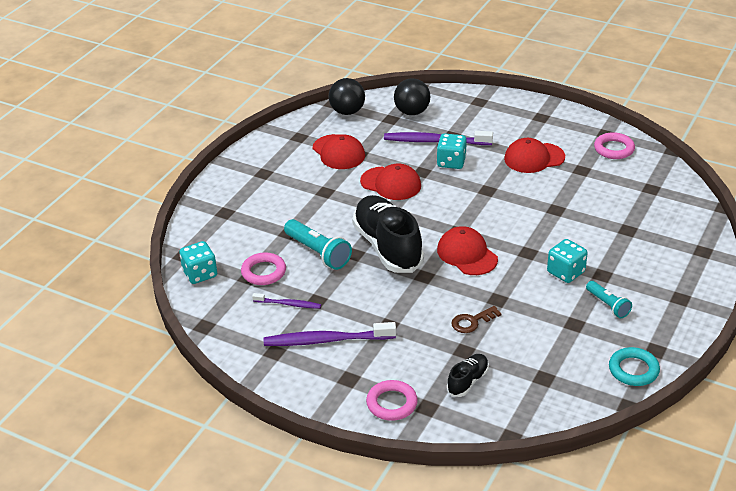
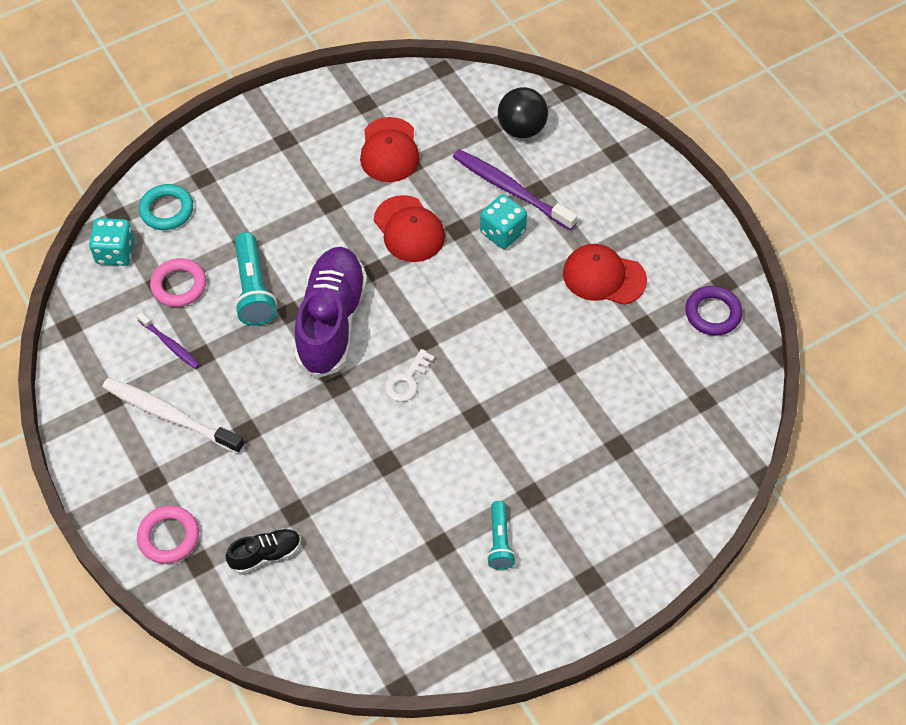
camera: 30 degrees right, 20 degrees up
purple toothbrush [264,322,396,346] -> white toothbrush [102,378,244,454]
black ball [329,78,365,115] -> none
black shoe [352,195,424,273] -> purple shoe [294,247,367,378]
red cap [437,226,498,275] -> white key [385,349,435,402]
brown key [451,306,502,333] -> none
turquoise dice [547,239,588,283] -> none
pink ring [594,132,635,159] -> purple ring [685,286,742,336]
turquoise ring [609,347,660,386] -> turquoise ring moved to [139,184,193,230]

